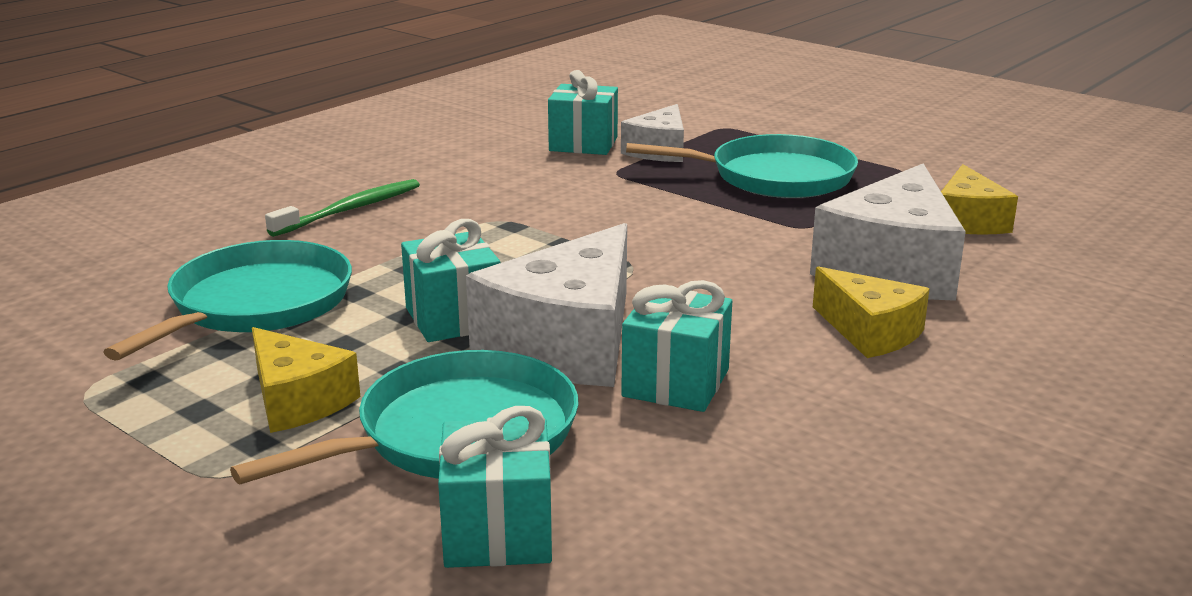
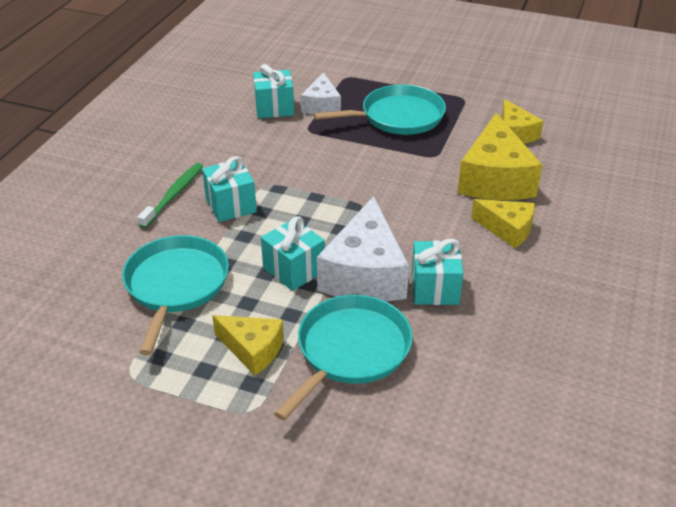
camera: 20 degrees left, 15 degrees up
turquoise gift [438,406,552,568] -> turquoise gift moved to [202,156,257,222]
white cheese [810,164,966,301] -> yellow cheese [458,113,542,200]

